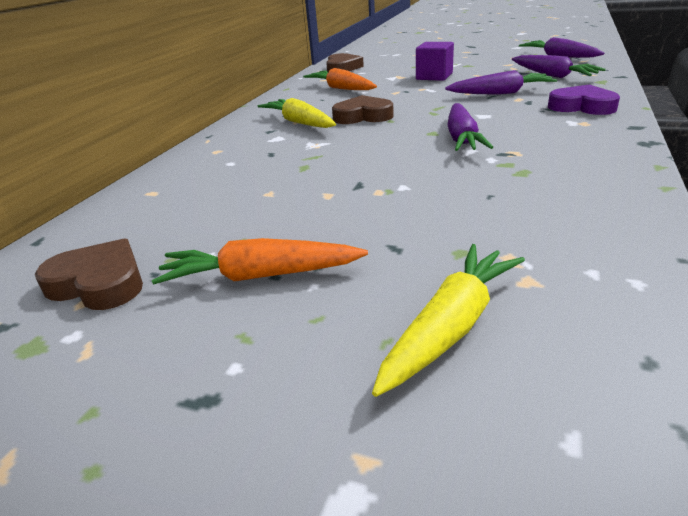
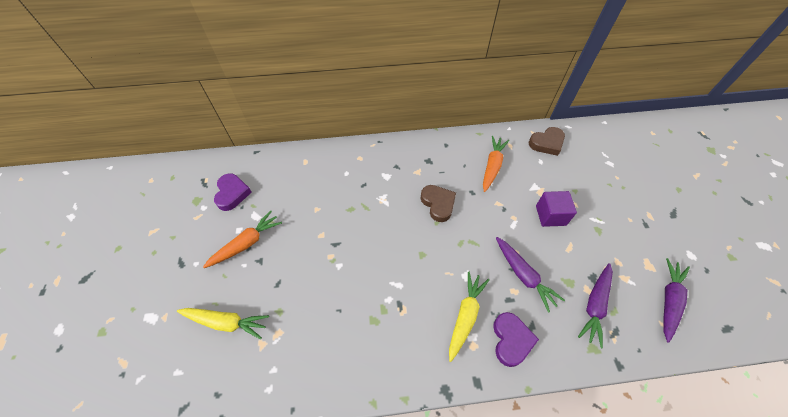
camera: 60 degrees right, 25 degrees up
brown heart [35,238,143,310] -> purple heart [214,173,252,211]
orange carrot [152,238,368,285] -> orange carrot turned 75 degrees clockwise [203,211,282,268]
yellow carrot [258,98,336,128] -> yellow carrot moved to [449,272,489,362]
purple carrot [448,103,493,151] -> none

